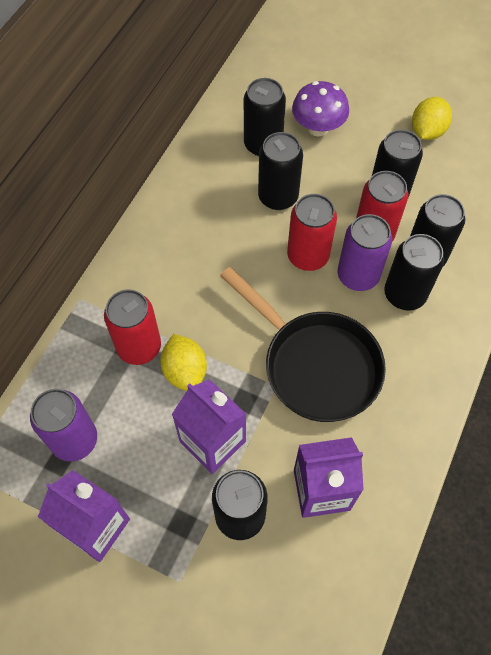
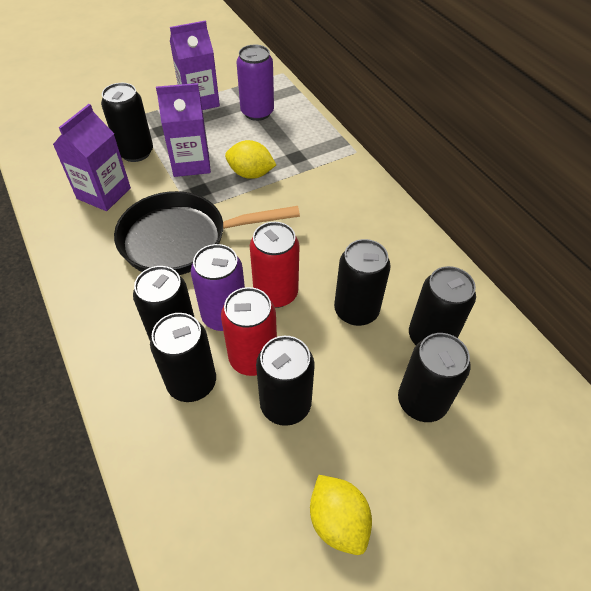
camera: 125 degrees right, 10 degrees down
red can [104,289,161,365] -> none
purple mushroom [292,81,349,136] -> black can [398,333,470,422]

